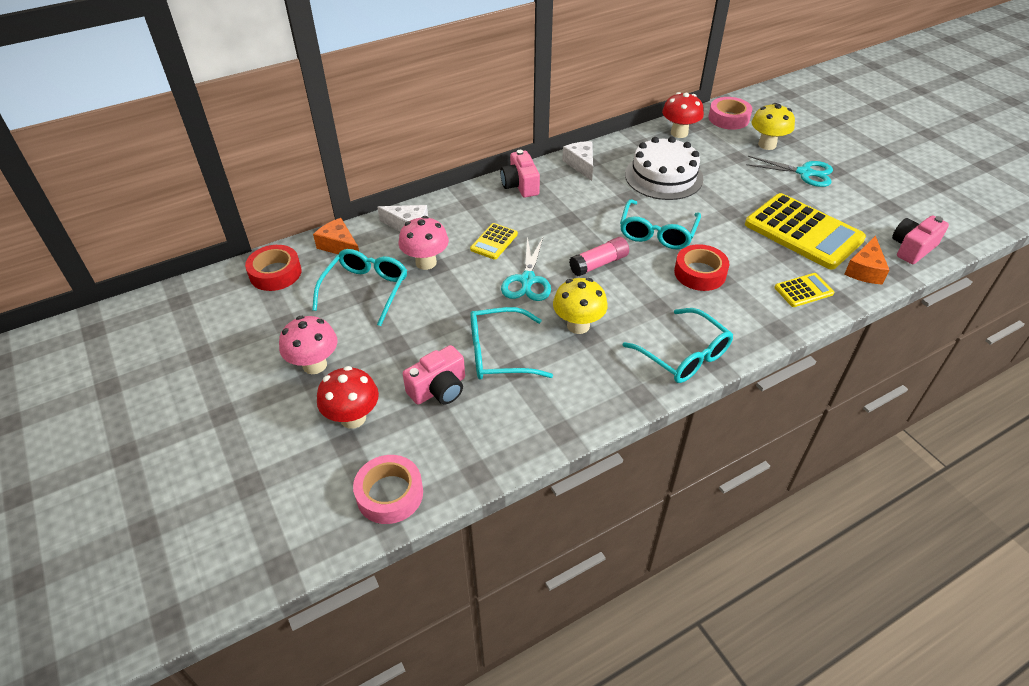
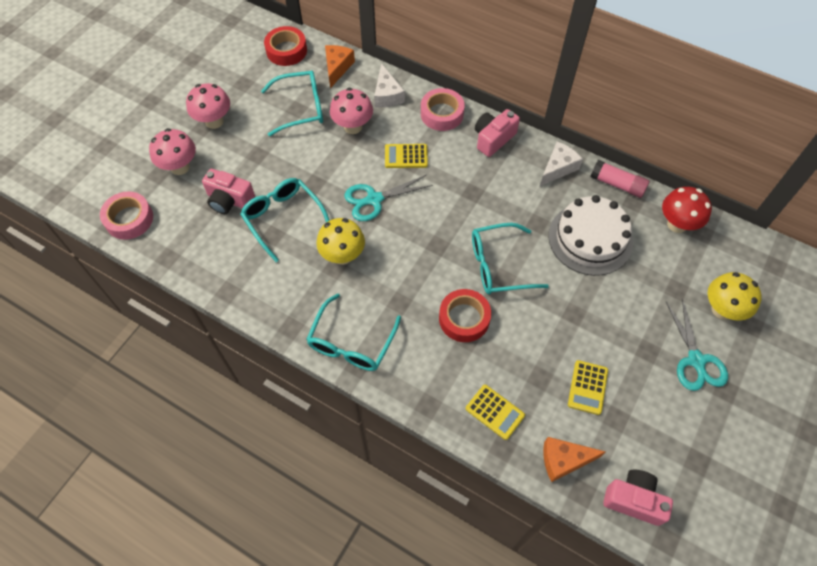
camera: 60 degrees right, 15 degrees up
red mushroom [317,366,379,429] -> pink mushroom [149,128,196,175]
pink glue stick [569,237,629,276] -> pink glue stick moved to [591,160,650,198]
pink tape [708,97,752,130] -> pink tape moved to [421,88,465,131]
yellow calculator [745,193,866,270] -> yellow calculator [568,360,608,415], size x0.46

